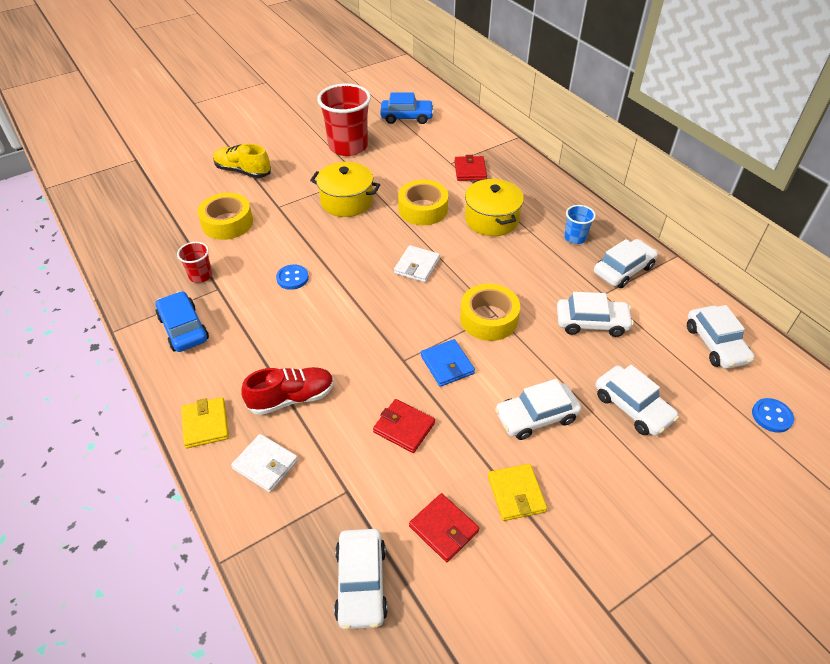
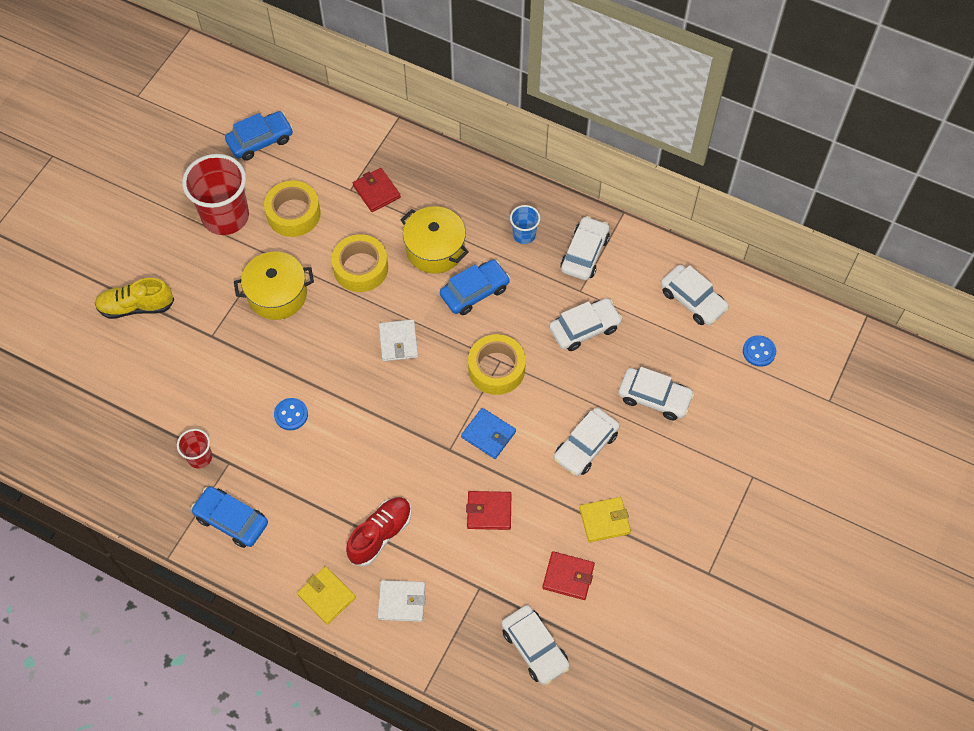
camera: 30 degrees left, 15 degrees up
yellow tape [197,193,253,240] -> yellow tape moved to [264,181,321,237]
yellow wallet [488,464,547,521] -> yellow wallet turned 60 degrees counterclockwise [579,497,631,542]
none -> blue car [440,260,510,315]

